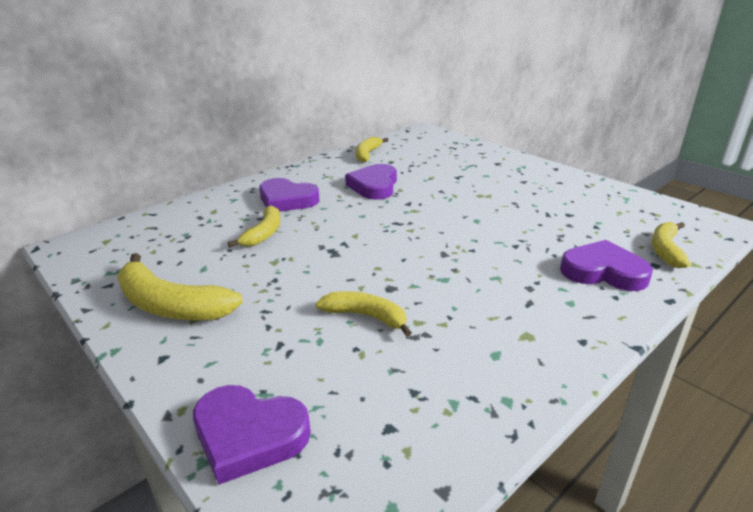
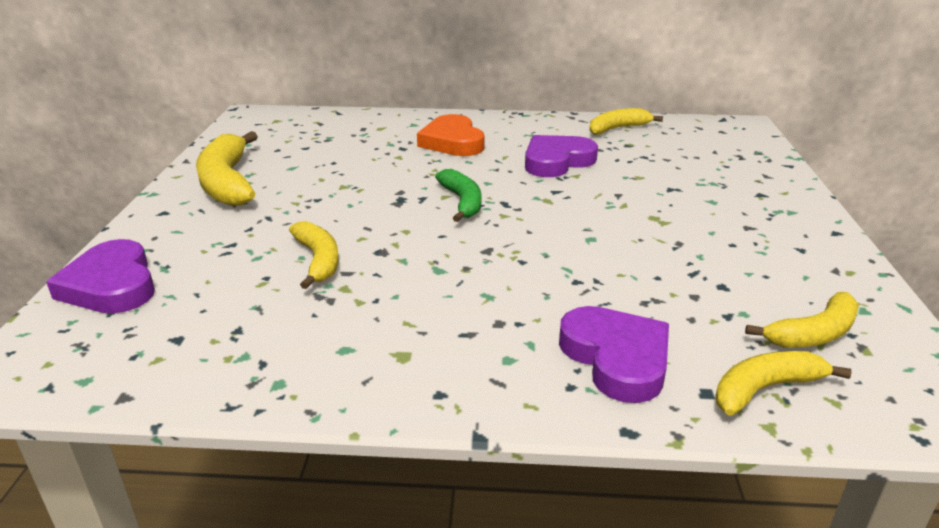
camera: 45 degrees right, 0 degrees up
yellow banana [228,205,280,247] -> yellow banana moved to [745,292,859,348]
purple heart [259,178,320,212] -> orange heart [417,114,485,156]
none -> green banana [435,169,481,222]

